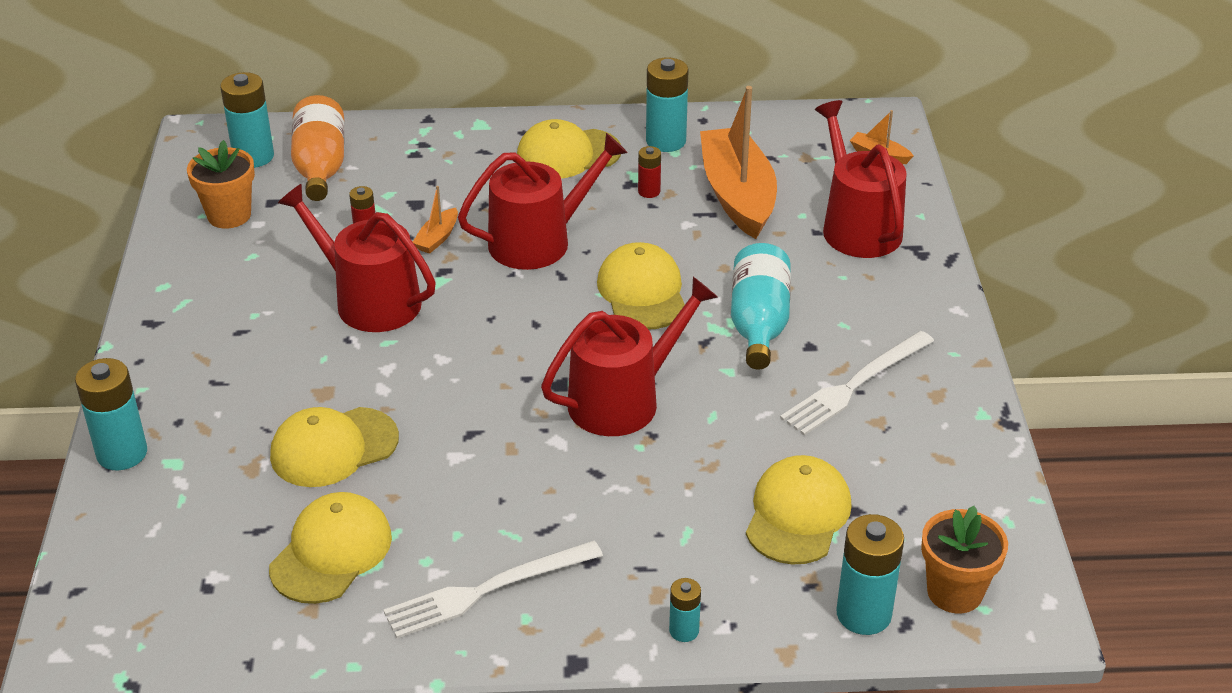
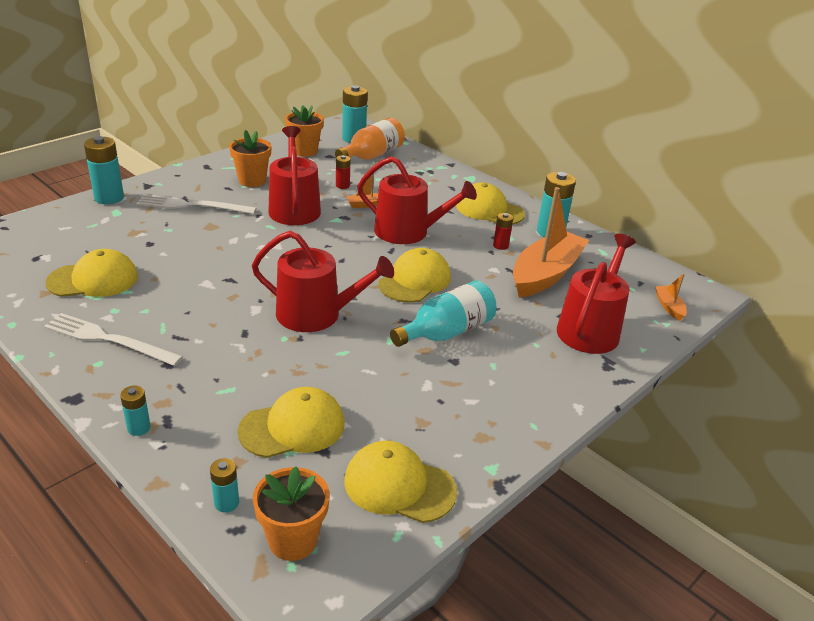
camera: 45 degrees right, 5 degrees down
yellow cap [270,407,399,487] -> yellow cap moved to [344,441,457,523]
white fork [780,331,934,436] -> white fork moved to [136,194,257,214]
turquoise battery [836,514,904,635] -> turquoise battery [210,458,239,513], size x0.54
none -> orange flower pot [229,130,271,187]

